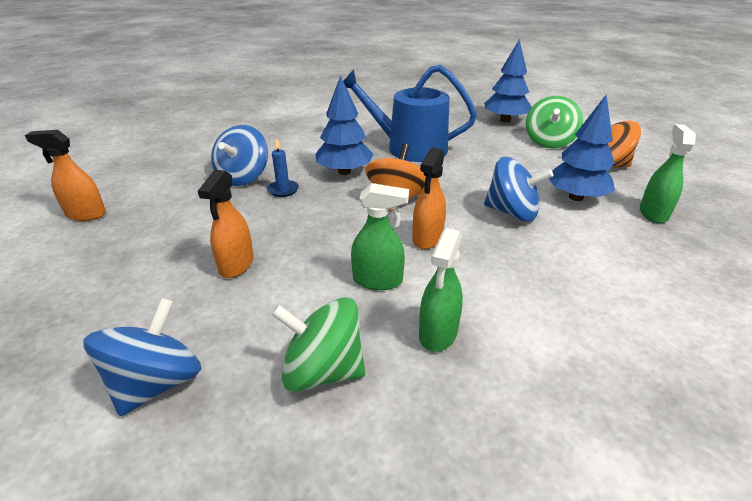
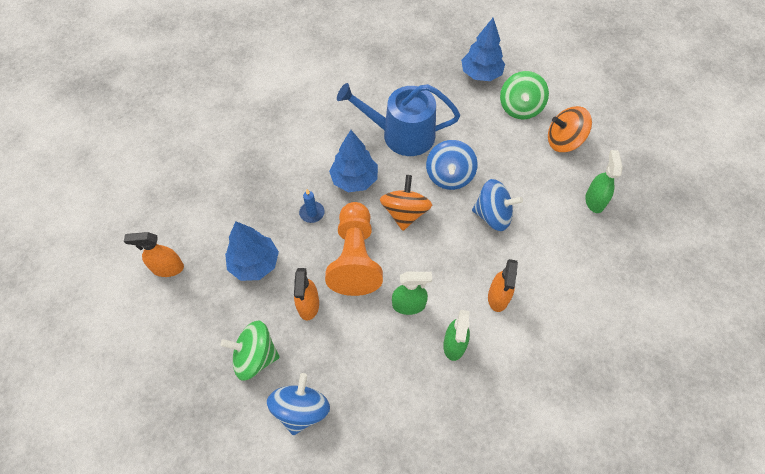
camera: 10 degrees left, 25 degrees up
blue spinning top [211,125,268,186] -> blue spinning top moved to [426,140,478,190]
green spinning top [271,297,365,392] -> green spinning top moved to [221,320,280,381]
orange spray bottle [412,148,446,249] -> orange spray bottle moved to [488,259,518,312]
blue tree [549,94,615,201] -> blue tree moved to [225,221,279,281]
none -> orange pawn [325,202,383,296]

